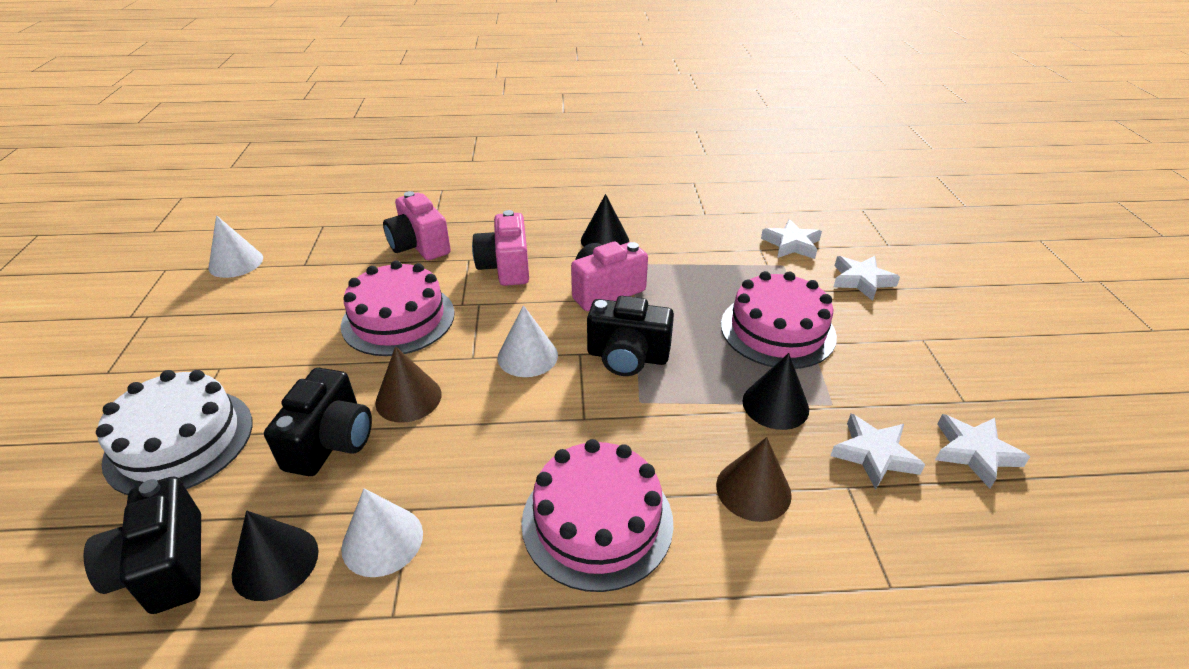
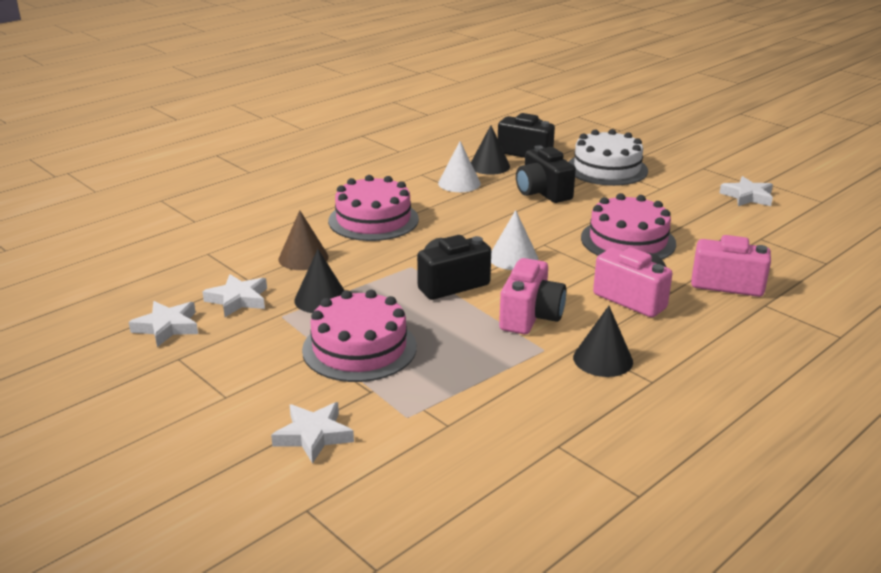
camera: 140 degrees right, 10 degrees down
white cone [208,215,263,278] -> none
brown cone [375,346,442,423] -> none
white star [761,219,822,259] -> white star moved to [720,176,773,206]

